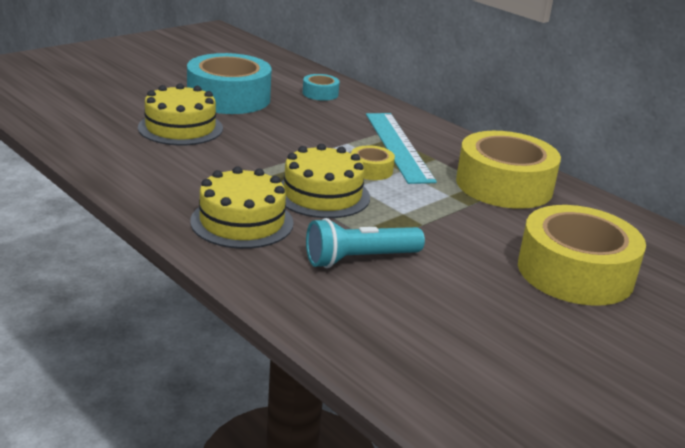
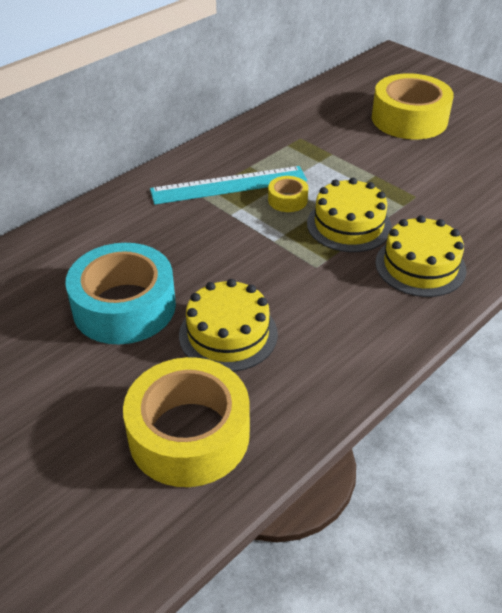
camera: 90 degrees left, 15 degrees up
turquoise tape [303,74,340,101] -> none
turquoise flashlight [306,218,425,268] -> none
yellow tape [456,131,561,209] -> yellow tape moved to [123,357,250,487]

